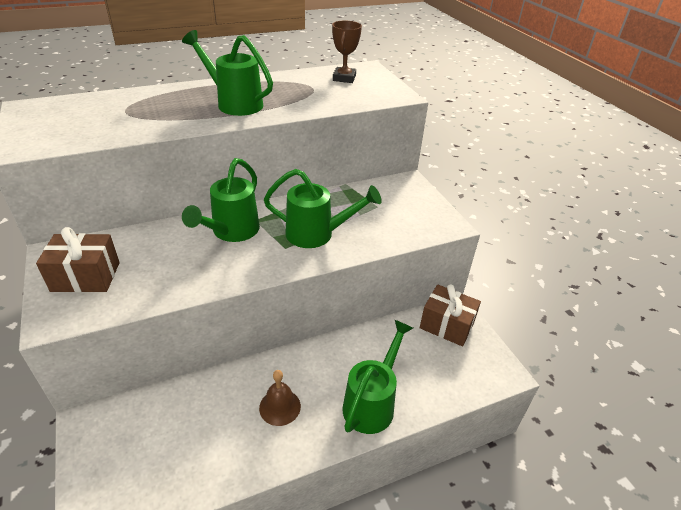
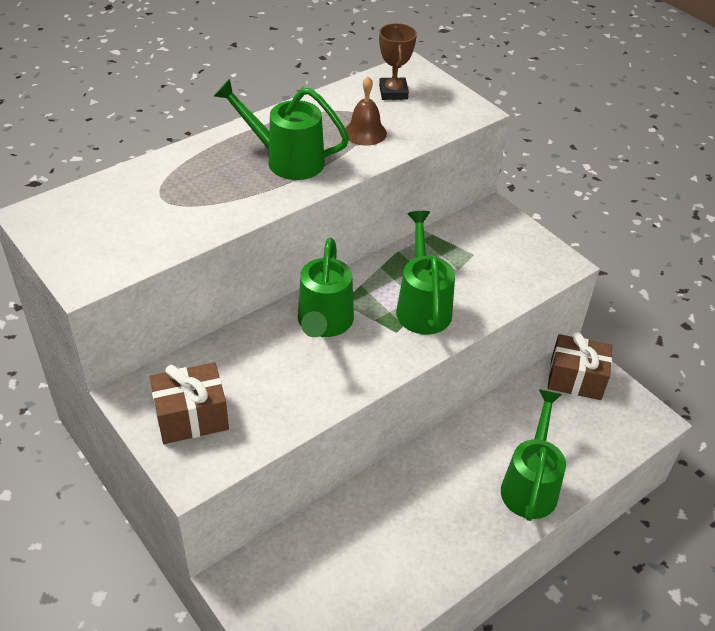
camera: 15 degrees left, 5 degrees up
brown bell [259,370,301,426] -> brown bell moved to [345,76,387,146]
green watering can [264,169,382,248] -> green watering can turned 90 degrees counterclockwise [396,211,455,335]

